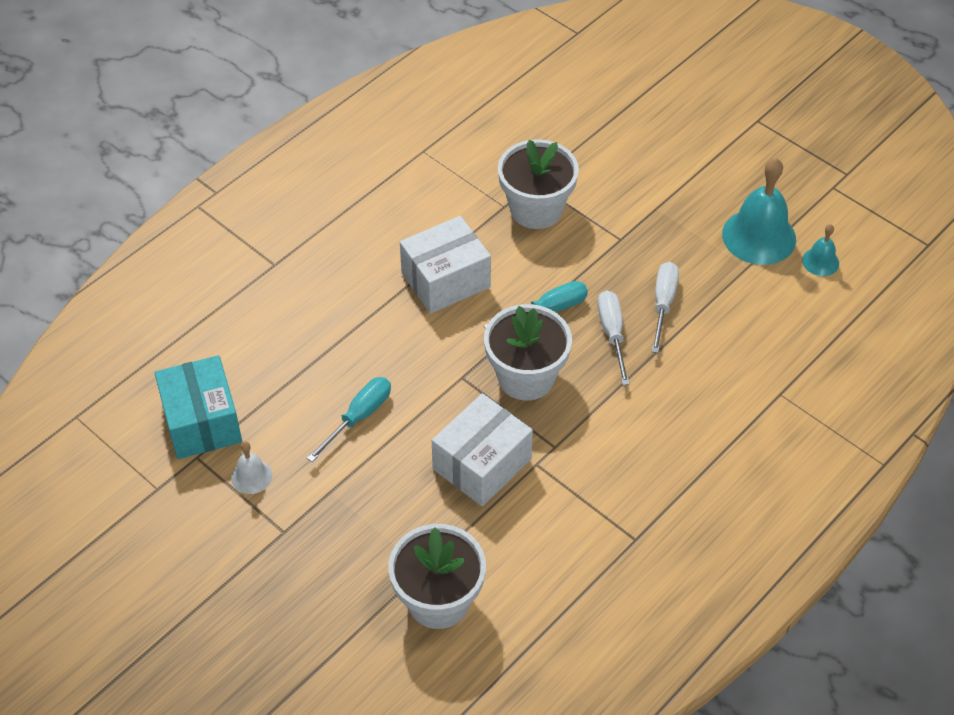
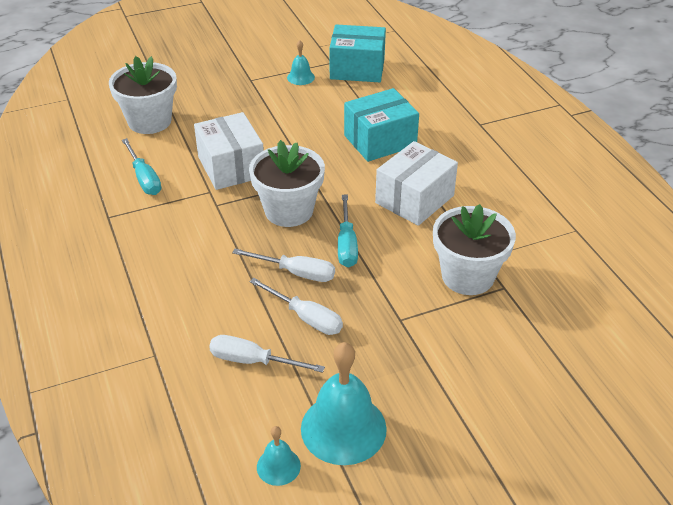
camera: 115 degrees right, 10 degrees down
white bell [231,441,272,494] -> turquoise bell [287,40,315,85]
turquoise screwdriver [307,377,391,462] -> turquoise screwdriver moved to [122,138,161,195]
white box [400,216,491,314] -> white box turned 45 degrees clockwise [375,141,458,226]
none -> white screwdriver [209,335,325,373]
none -> turquoise box [344,88,419,162]

